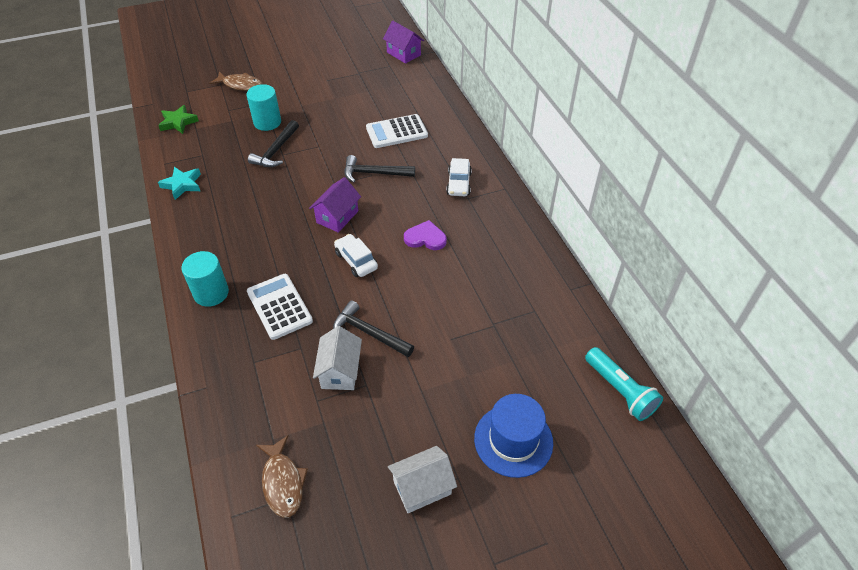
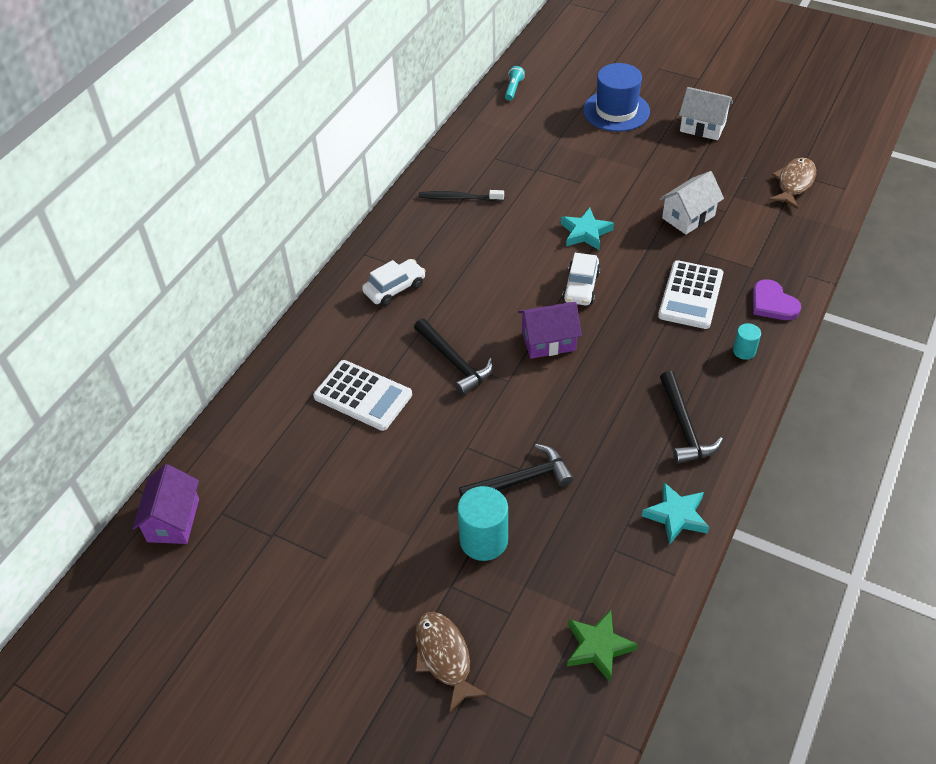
camera: 130 degrees left, 0 degrees up
turquoise cylinder [181,251,229,307] -> turquoise cylinder [733,323,761,360], size x0.54
black hammer [333,300,414,357] -> black hammer moved to [660,371,723,464]
purple heart [404,220,447,250] -> purple heart moved to [753,279,801,320]
turquoise flashlight [585,347,663,421] -> turquoise flashlight [505,66,525,101], size x0.54
none -> black toothbrush [418,190,504,201]
none -> turquoise star [561,208,614,250]

